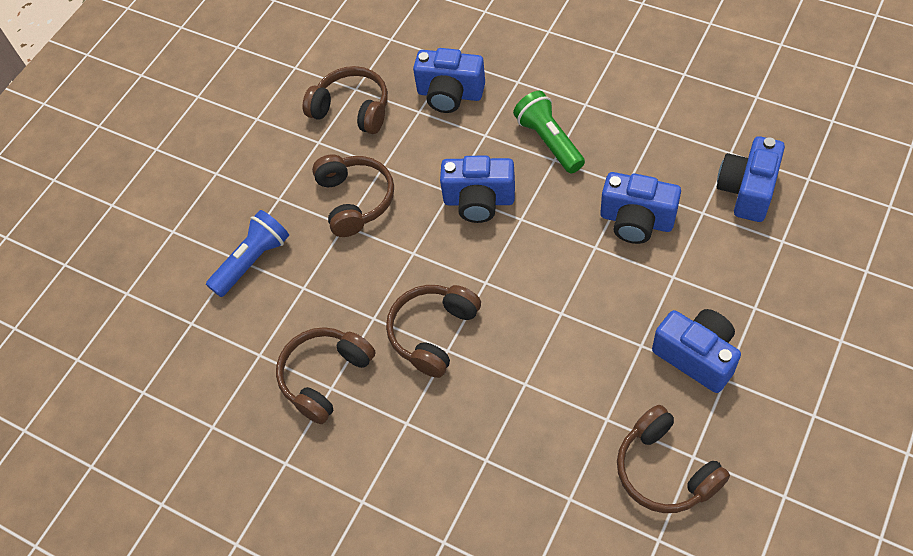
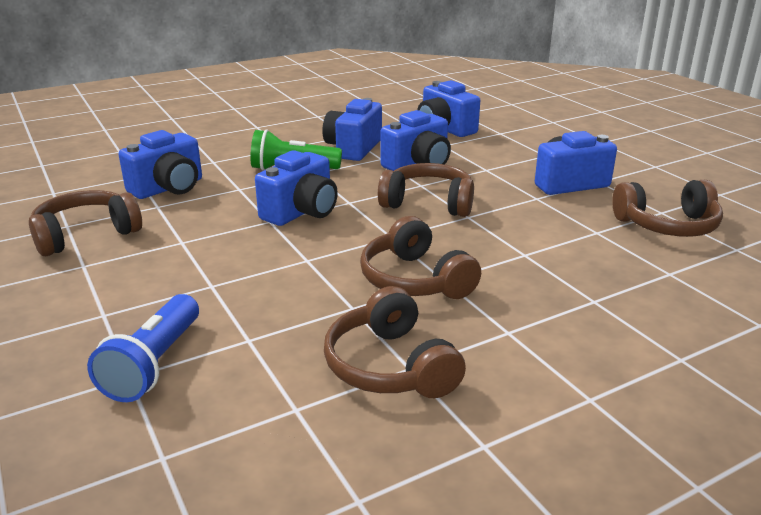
camera: 65 degrees left, 30 degrees down
blue flashlight [206,210,289,297] -> blue flashlight turned 150 degrees counterclockwise [87,294,199,402]
brown headphones [312,155,394,237] -> brown headphones moved to [378,163,474,217]
none -> blue camera [322,98,382,161]

